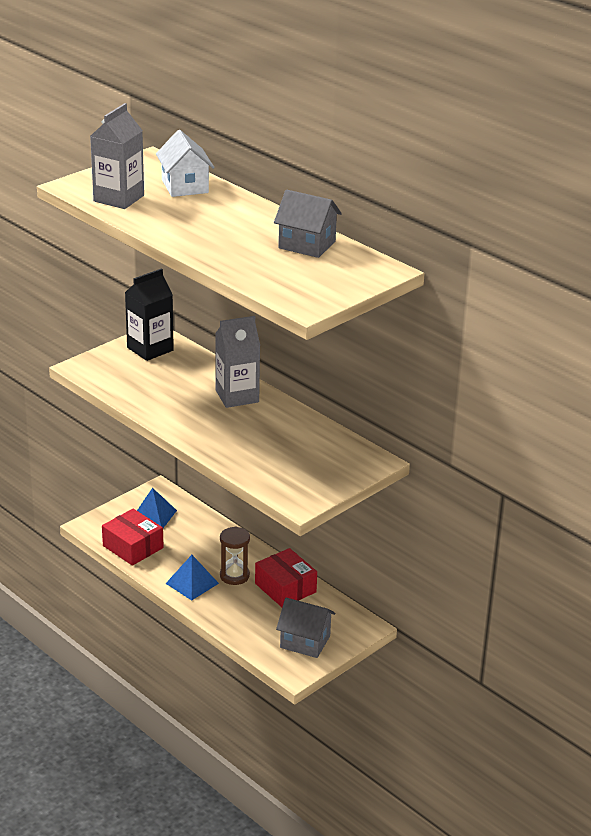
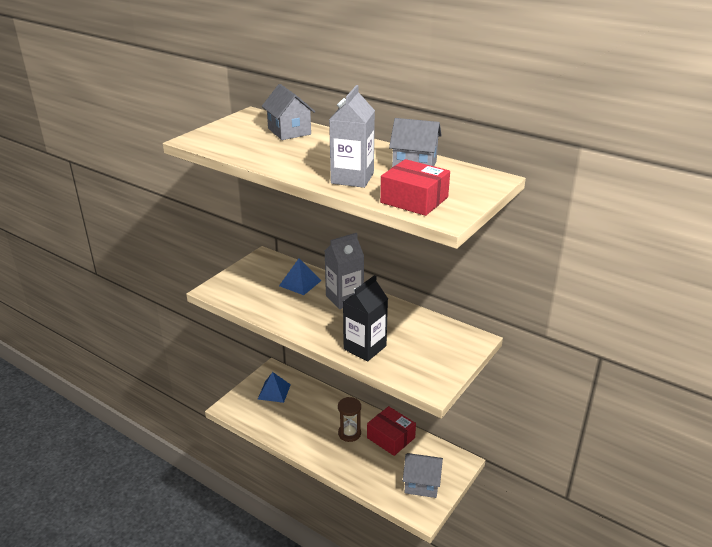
camera: 10 degrees left, 0 degrees up
grey carton [90,103,144,209] -> grey carton moved to [329,85,375,188]
red box [102,509,164,566] -> red box moved to [380,159,450,216]
black carton [125,268,174,361] -> black carton moved to [343,275,388,361]
white house [156,130,214,197] -> grey house [262,84,315,140]
blue pyramid [166,555,219,600] -> blue pyramid moved to [279,258,321,295]

